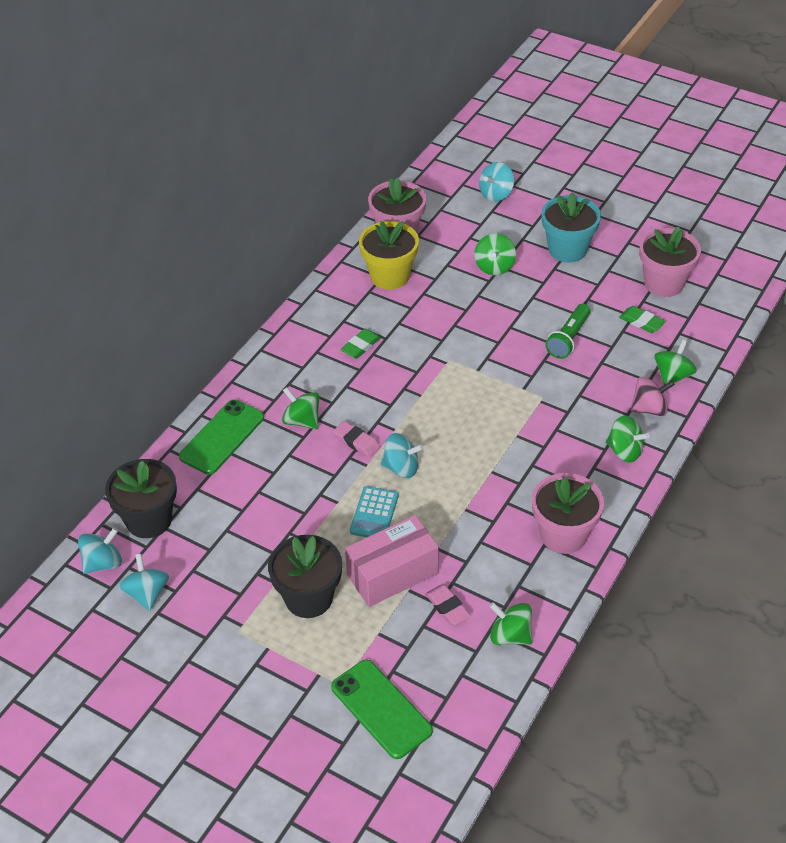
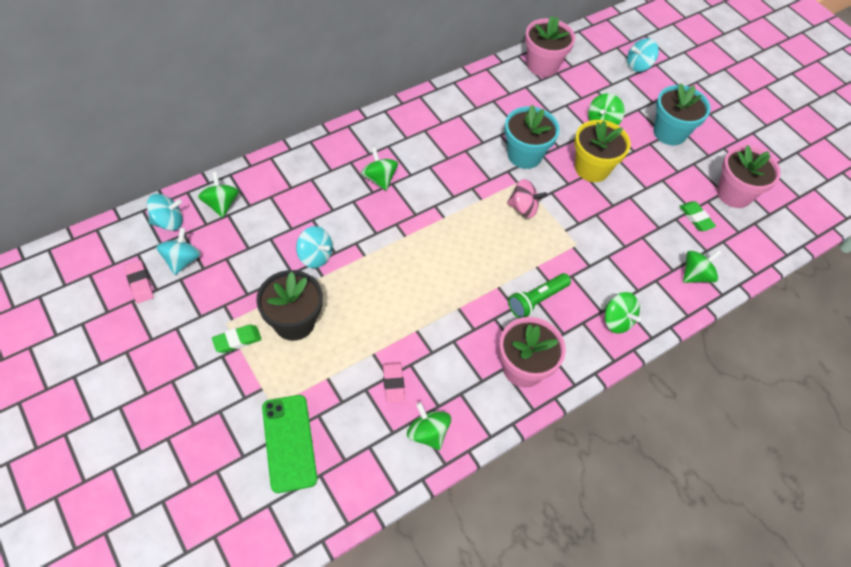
camera: 20 degrees right, 10 degrees up
black flower pot [105,459,177,538] -> green spinning top [198,172,239,218]
green phone [179,399,264,475] -> none
pink eraser [333,421,380,457] -> pink eraser moved to [124,260,154,303]
green eraser [341,329,381,359] -> green eraser moved to [212,325,262,353]
pink box [345,515,439,607] -> none
turquoise calculator [350,486,399,537] -> none
yellow flower pot [359,221,419,289] -> yellow flower pot moved to [575,120,631,182]
turquoise spinning top [380,433,423,478] -> turquoise spinning top moved to [296,226,333,268]
green flashlight [545,304,590,359] -> green flashlight moved to [508,273,571,318]
pink spinning top [630,377,675,416] -> pink spinning top moved to [507,179,547,218]
none -> turquoise flower pot [505,105,560,169]

